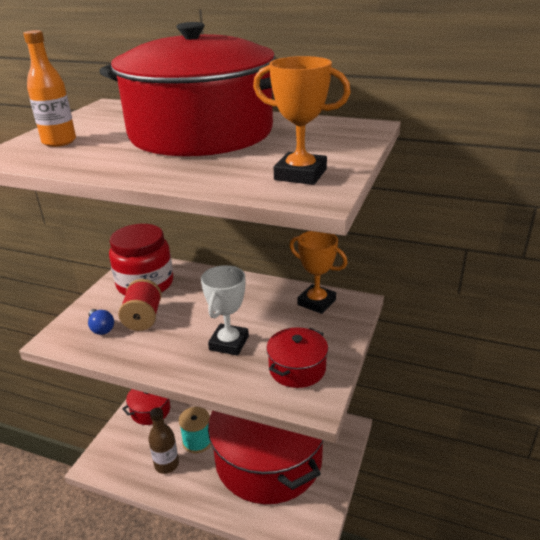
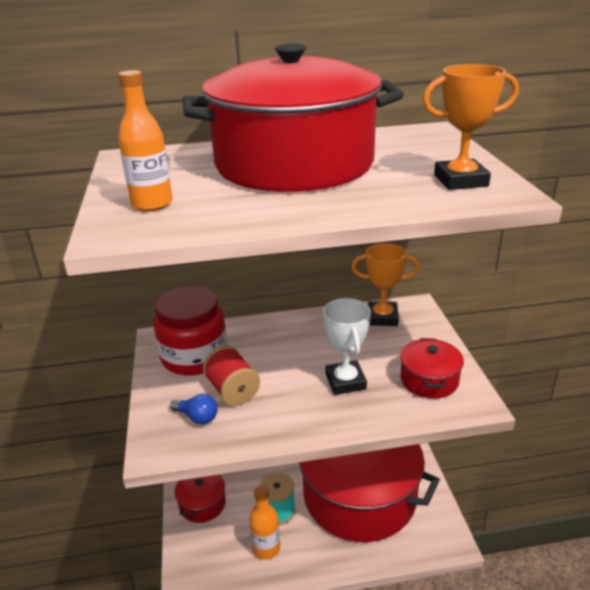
camera: 30 degrees left, 0 degrees up
brown bottle [149,408,179,474] -> orange bottle [249,486,280,560]

